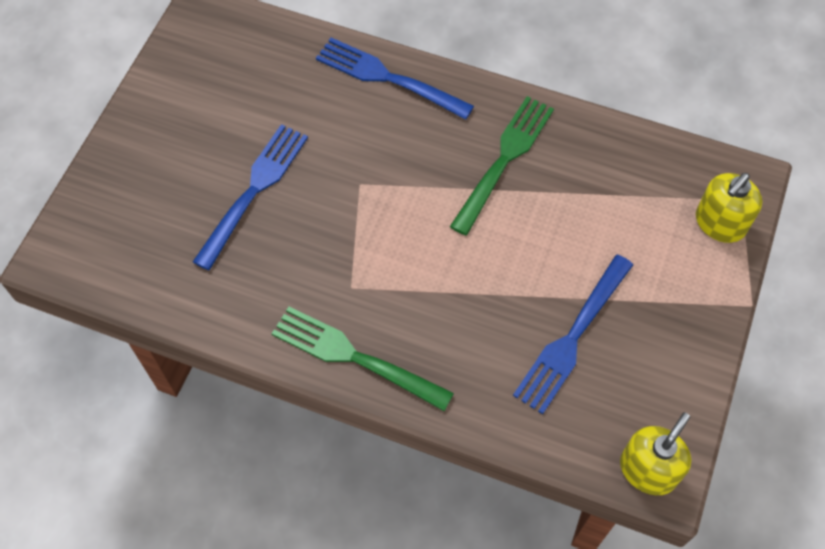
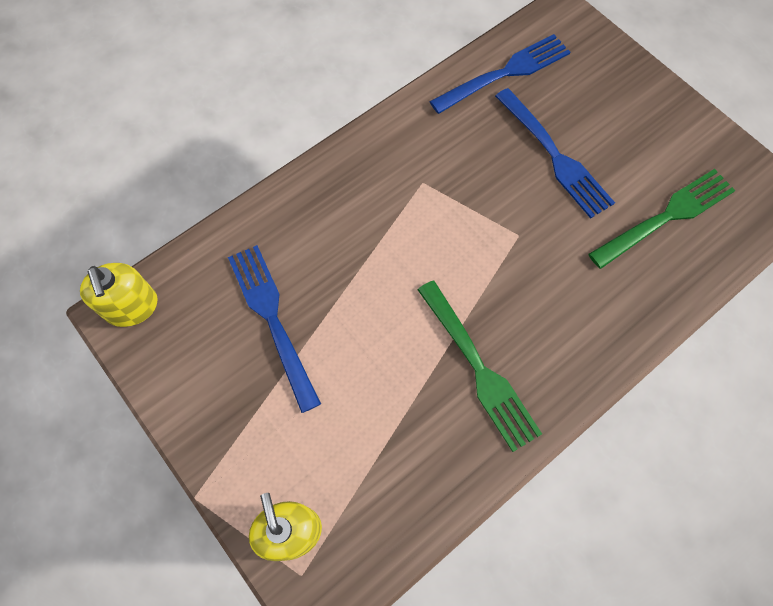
camera: 120 degrees right, 5 degrees up
green fork [272,307,454,411] -> green fork moved to [589,169,736,269]
blue fork [316,38,474,120] -> blue fork moved to [429,34,571,114]

